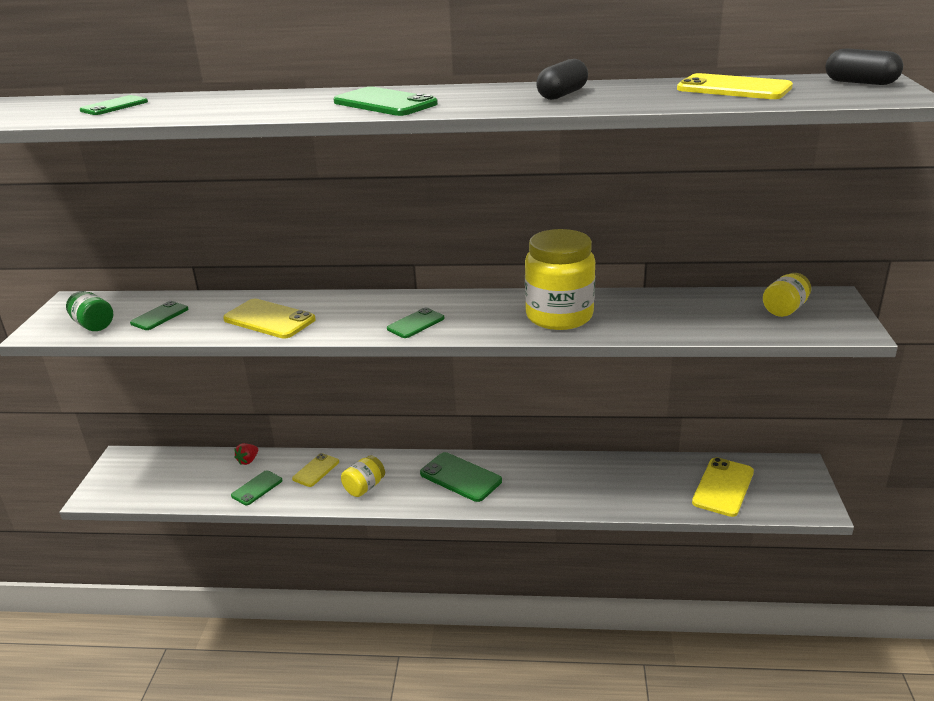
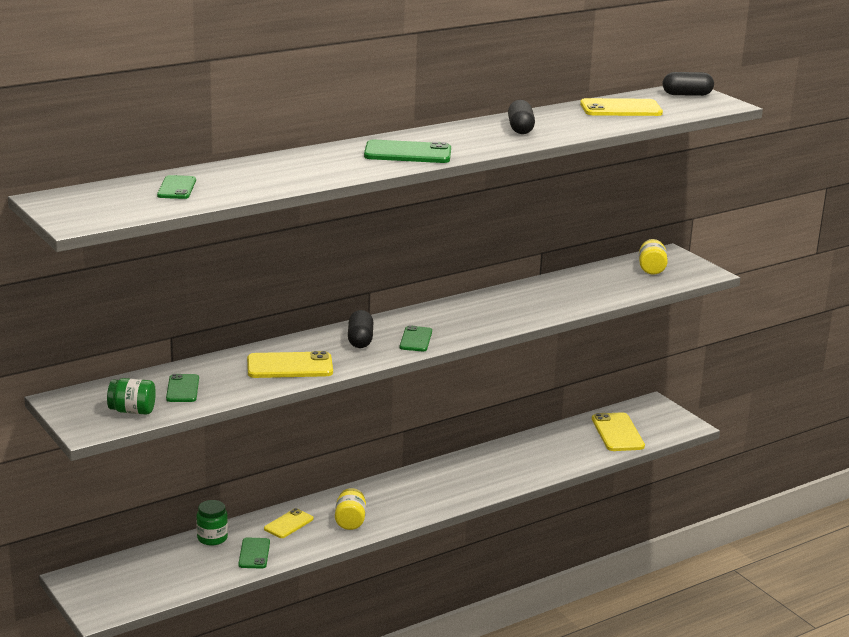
camera: 40 degrees left, 5 degrees down
red strawberry [234,443,258,465] -> green jar [197,500,228,546]
yellow phone [292,453,339,487] -> yellow phone turned 45 degrees clockwise [264,508,313,538]
green phone [420,452,502,502] -> none
yellow jar [525,229,595,330] -> none
none -> black capsule [348,310,373,348]

